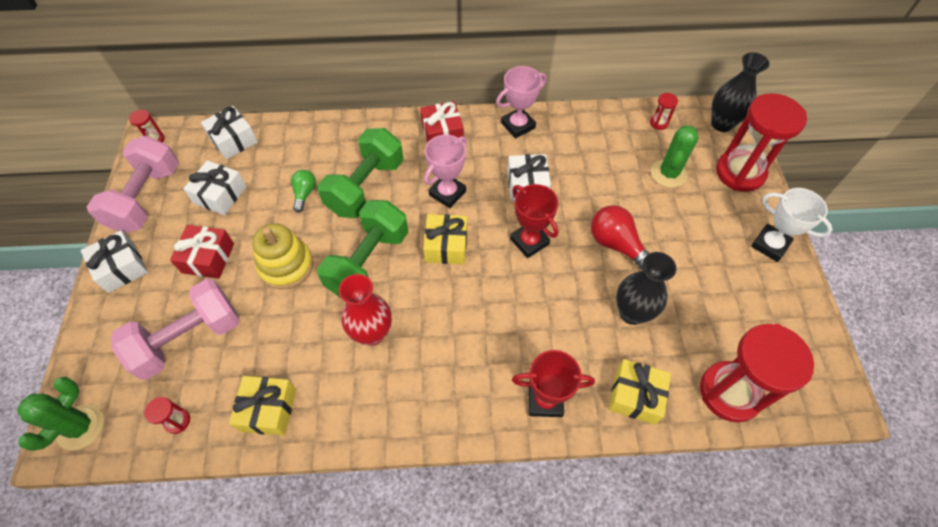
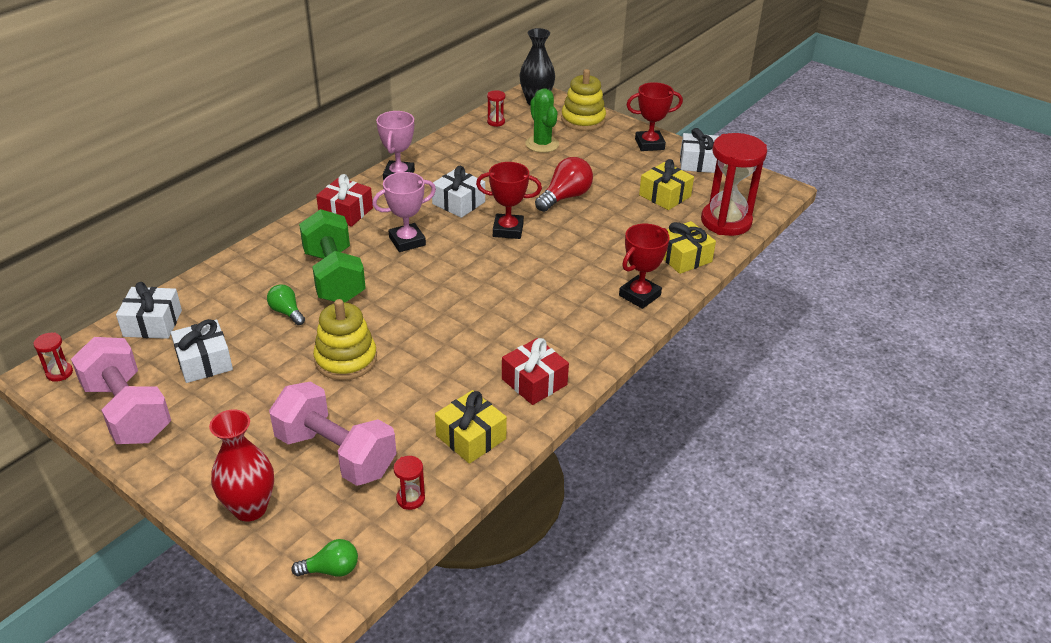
camera: 50 degrees left, 20 degrees down
green cactus [17,377,104,451] -> green light bulb [291,539,358,577]
white gift [81,231,148,293] -> white gift moved to [680,128,719,173]
pink dumbbell [111,279,240,380] -> pink dumbbell turned 60 degrees counterclockwise [269,382,397,486]
red gift [170,225,234,278] -> red gift moved to [502,338,569,405]
green dumbbell [317,200,408,298] -> none
red vase [339,274,392,346] -> red vase moved to [209,409,274,522]
yellow gift [423,214,467,265] -> yellow gift moved to [639,159,694,210]
pink trophy [424,135,467,208] -> pink trophy turned 75 degrees clockwise [372,172,436,252]
red light bulb [591,205,649,271] -> red light bulb turned 135 degrees clockwise [535,157,593,212]
black vase [616,252,677,325] -> none
red hourglass [716,93,807,192] -> yellow stacking toy [561,69,606,131]
white trophy [751,188,833,262] -> red trophy [626,82,683,151]

